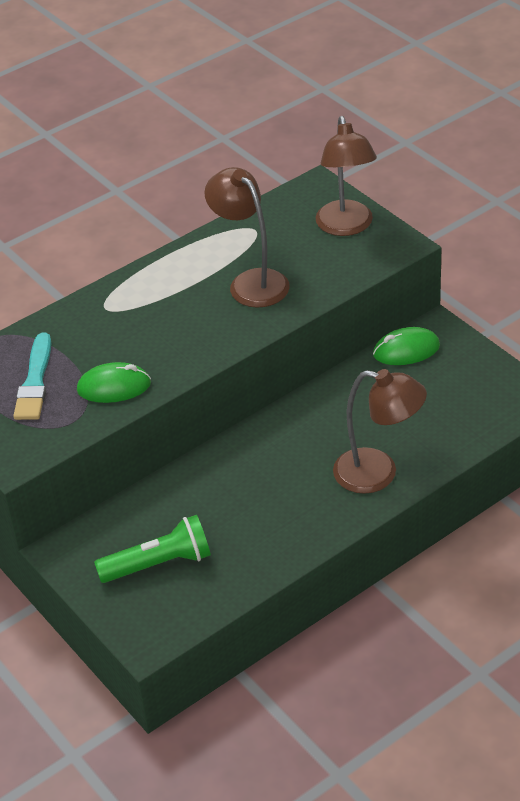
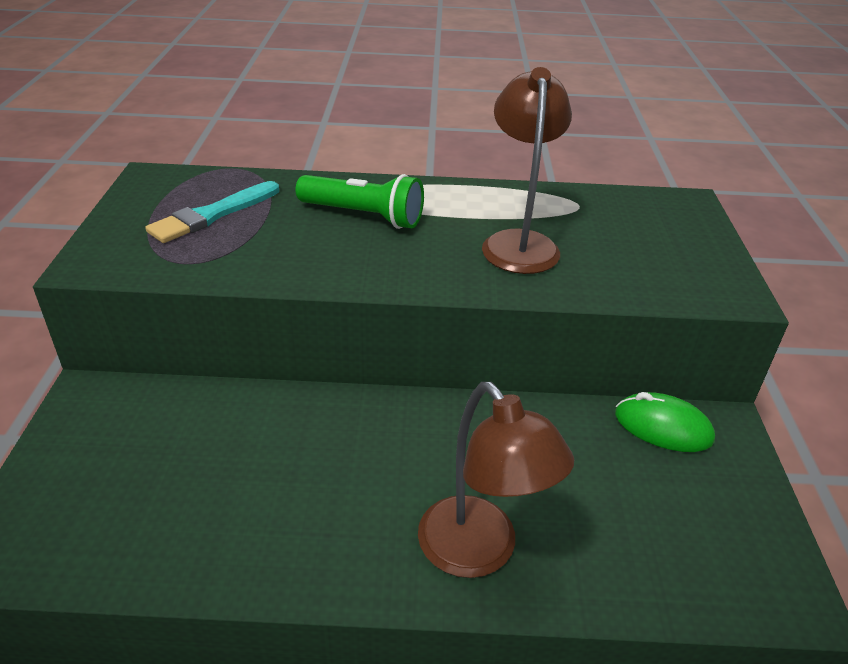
camera: 35 degrees right, 5 degrees down
green mouse [77,362,151,403] -> none
green flashlight [94,515,211,583] -> green flashlight moved to [296,174,424,229]
brown lamp [316,116,377,236] -> none

